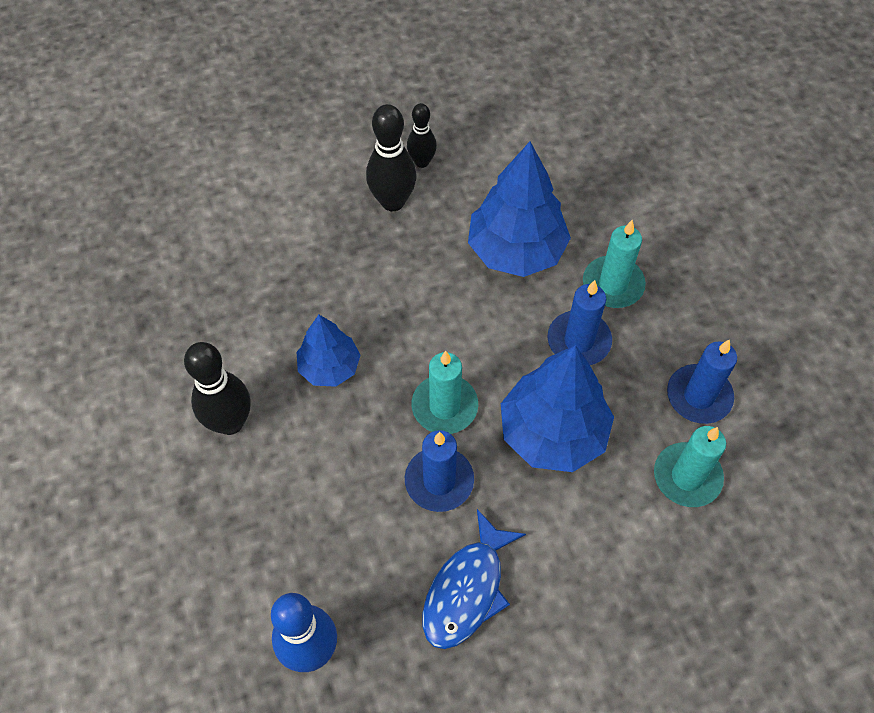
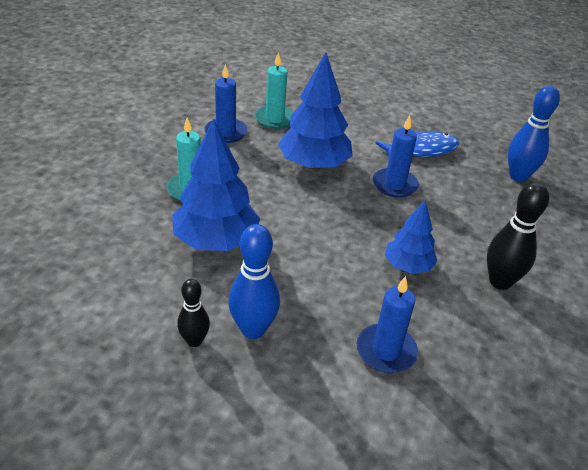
camera: 140 degrees left, 20 degrees down
black bowling pin [366,104,416,211] -> blue bowling pin [228,224,280,339]
turquoise candle [411,351,478,434] -> none
blue candle [547,280,612,365] -> blue candle moved to [356,276,418,373]

